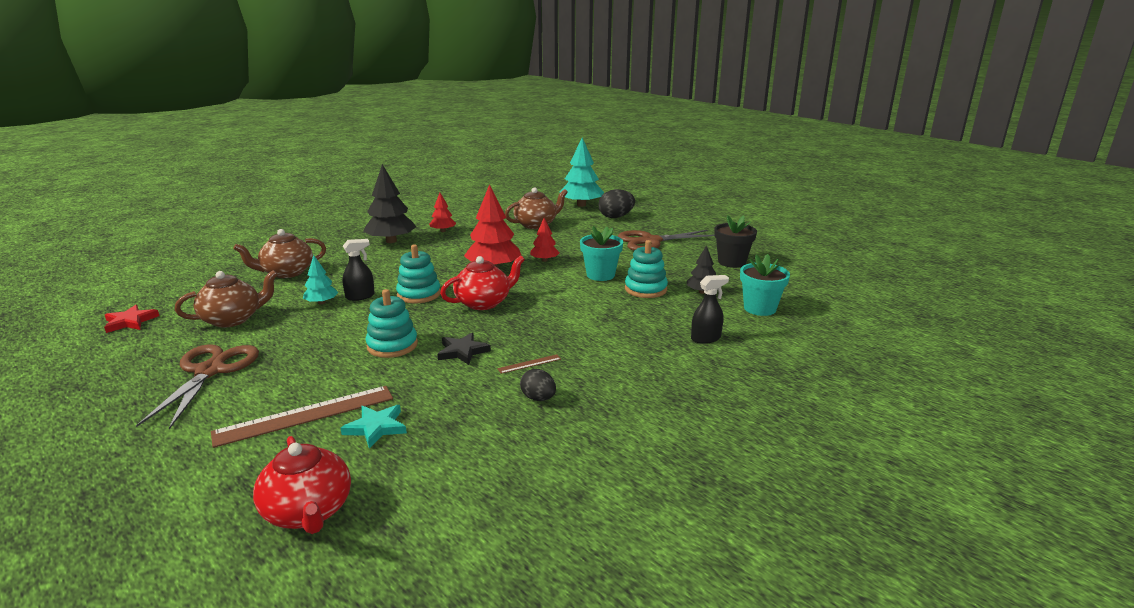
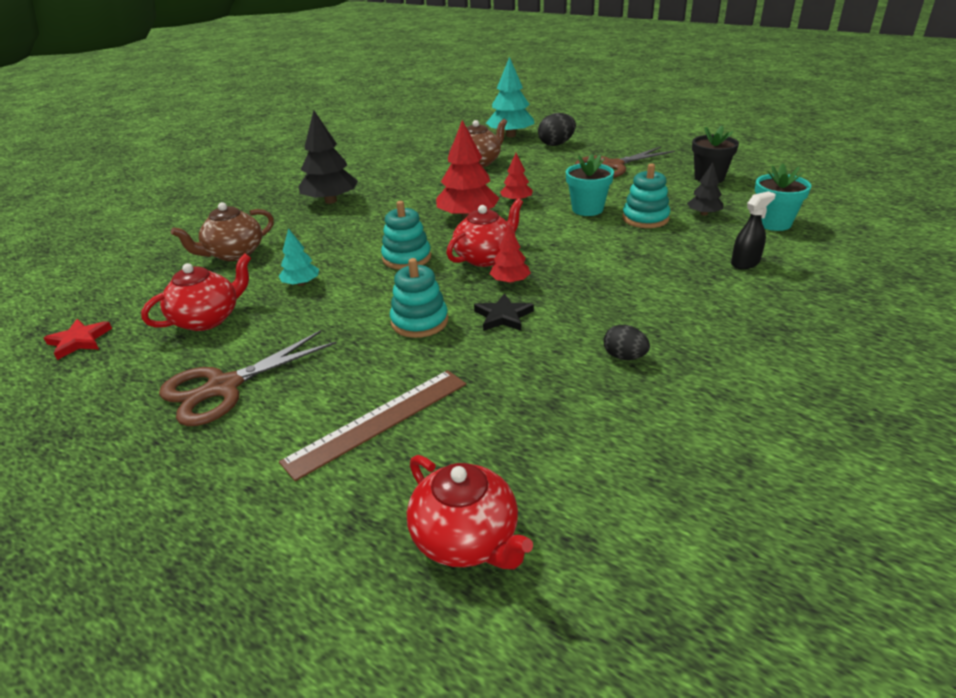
camera: 10 degrees left, 10 degrees up
brown scissors [136,345,259,429] -> brown scissors turned 120 degrees counterclockwise [159,330,336,426]
brown teapot [175,270,278,328] -> red teapot [141,254,251,331]
turquoise star [341,405,407,449] -> none
black spray bottle [342,239,375,301] -> none
red tree [429,193,456,232] -> red tree moved to [490,225,531,284]
brown ruler [497,354,561,374] -> none

